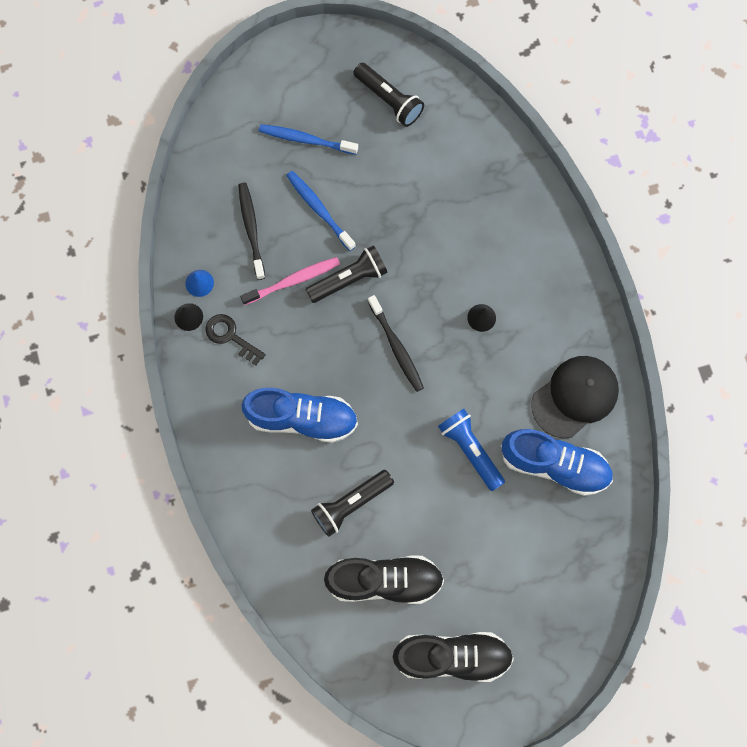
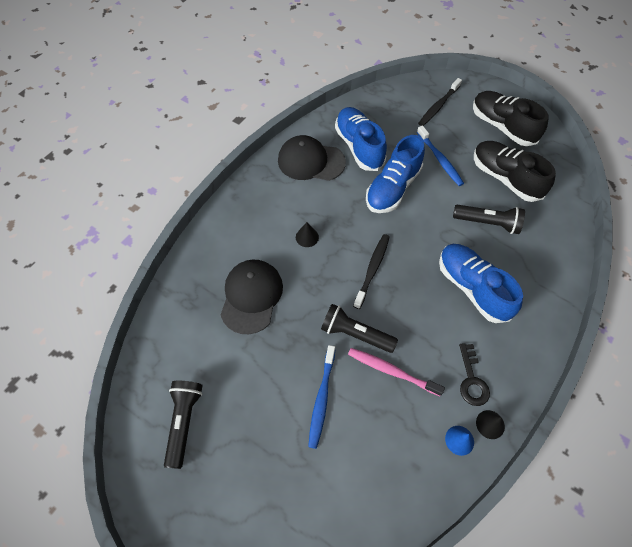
camera: 130 degrees left, 15 degrees down
black toothbrush [238,183,265,280] -> black toothbrush moved to [418,78,462,126]
blue toothbrush [259,124,358,155] -> blue toothbrush moved to [417,125,464,186]
blue flashlight [438,409,505,491] -> blue shoe [366,135,425,213]
none -> black cap [221,260,283,334]

